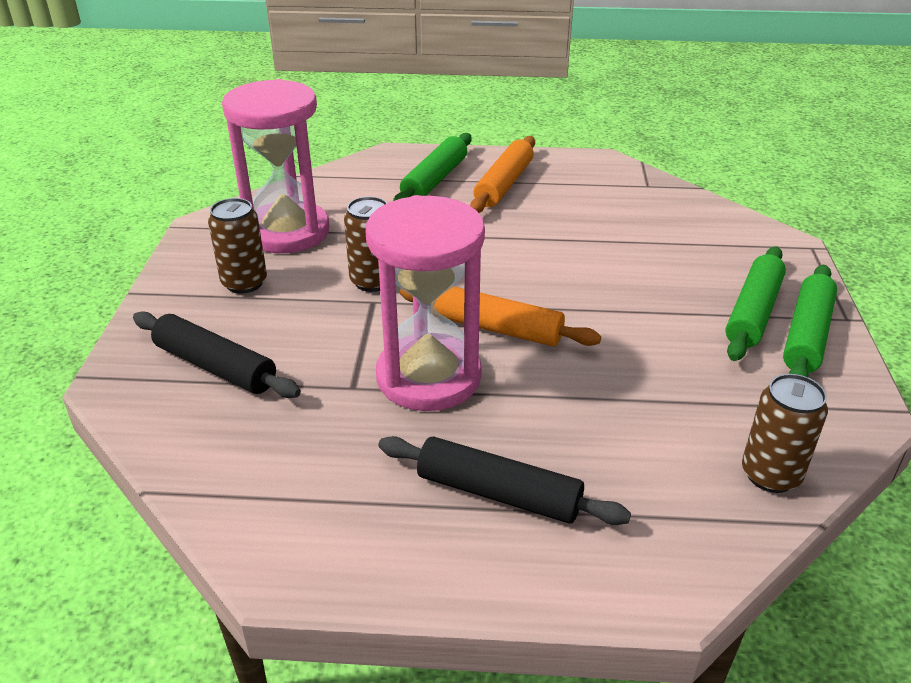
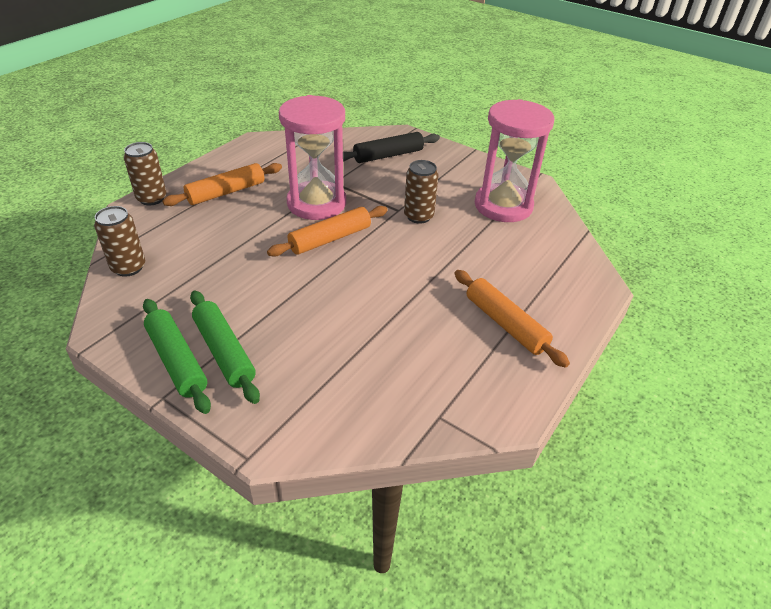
camera: 120 degrees right, 5 degrees up
brown can [208,198,267,294] -> brown can moved to [124,142,166,206]
black rolling pin [378,436,631,525] -> orange rolling pin [163,163,282,206]
green rolling pin [393,133,471,201] -> none

